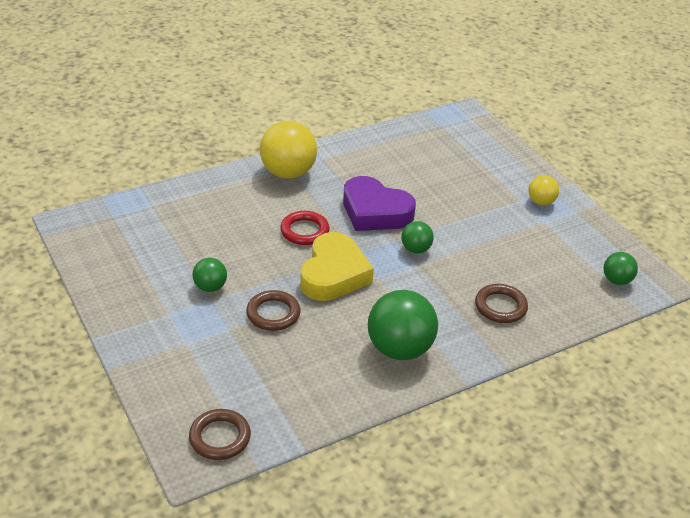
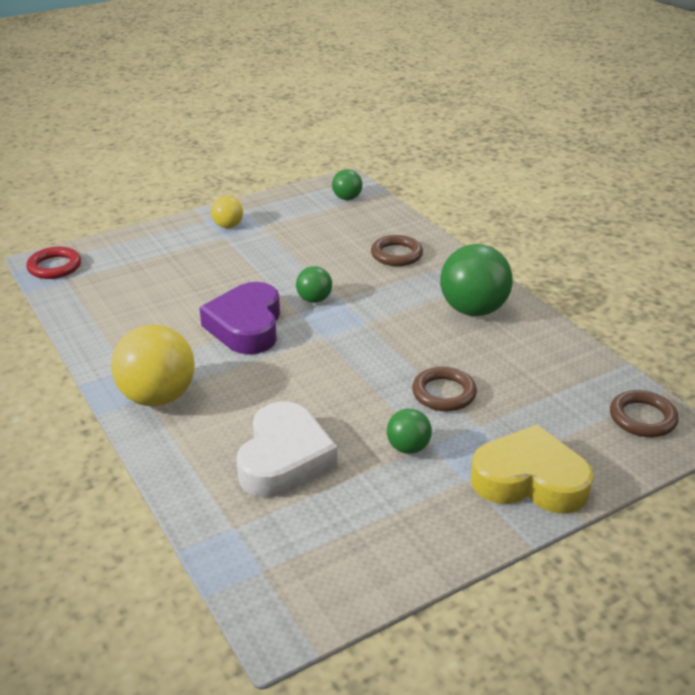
camera: 90 degrees left, 5 degrees down
red ring [280,211,329,245] -> red ring moved to [26,247,81,279]
yellow heart [300,232,374,301] -> yellow heart moved to [471,424,593,513]
purple heart [343,176,416,231] -> purple heart turned 150 degrees clockwise [199,282,280,354]
none -> white heart [237,401,337,497]

